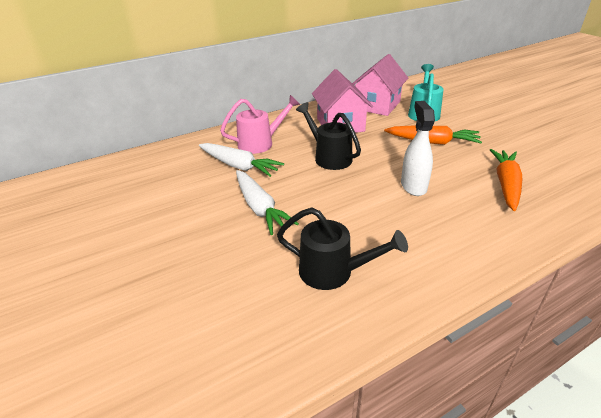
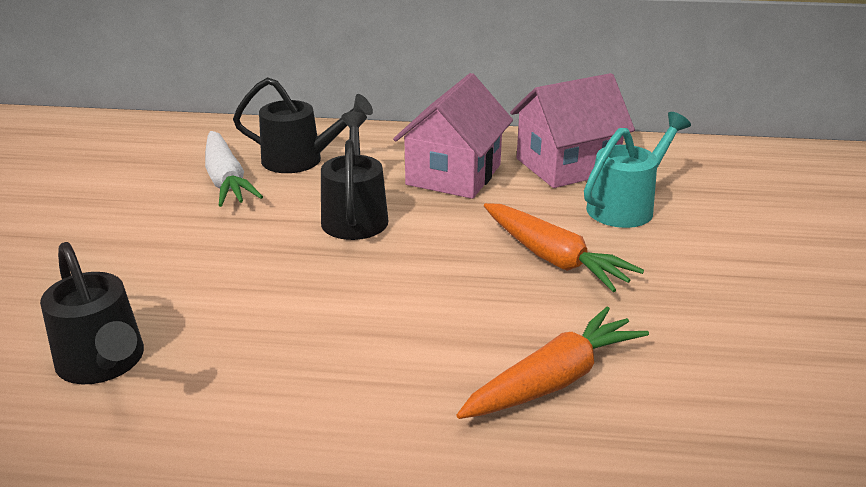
camera: 35 degrees right, 5 degrees down
pink watering can [220,95,300,154] -> black watering can [233,77,373,173]
white carrot [236,170,299,235] -> none
white spray bottle [401,101,435,196] -> none

